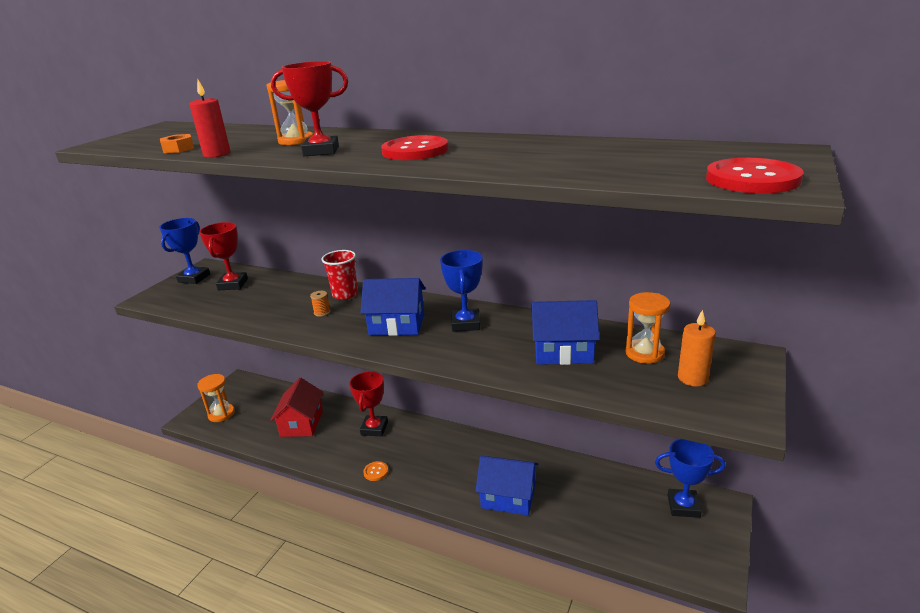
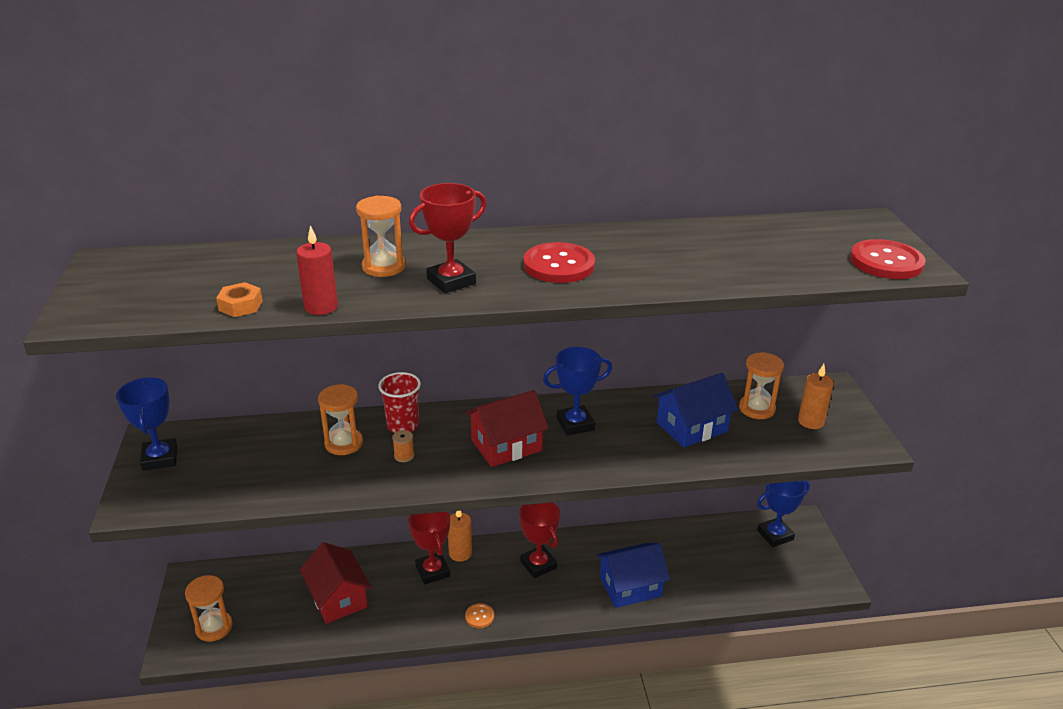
camera: 35 degrees left, 5 degrees up
red trophy [199,222,248,290] -> red trophy moved to [519,503,560,578]
blue house [360,278,426,336] -> red house [465,390,549,467]
blue trophy [440,250,483,332] -> blue trophy turned 75 degrees counterclockwise [543,347,612,436]
none -> orange hourglass [318,384,363,455]
none -> orange candle [448,511,472,562]

